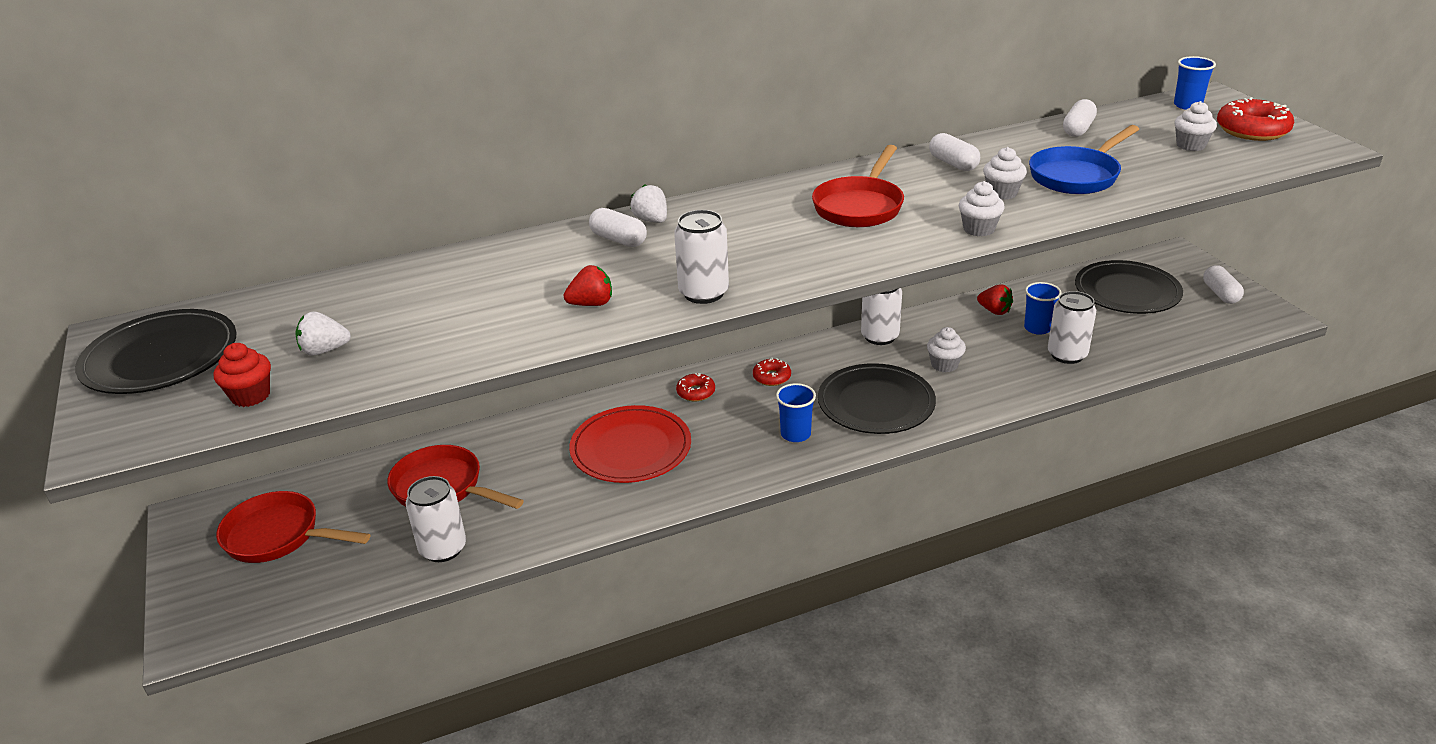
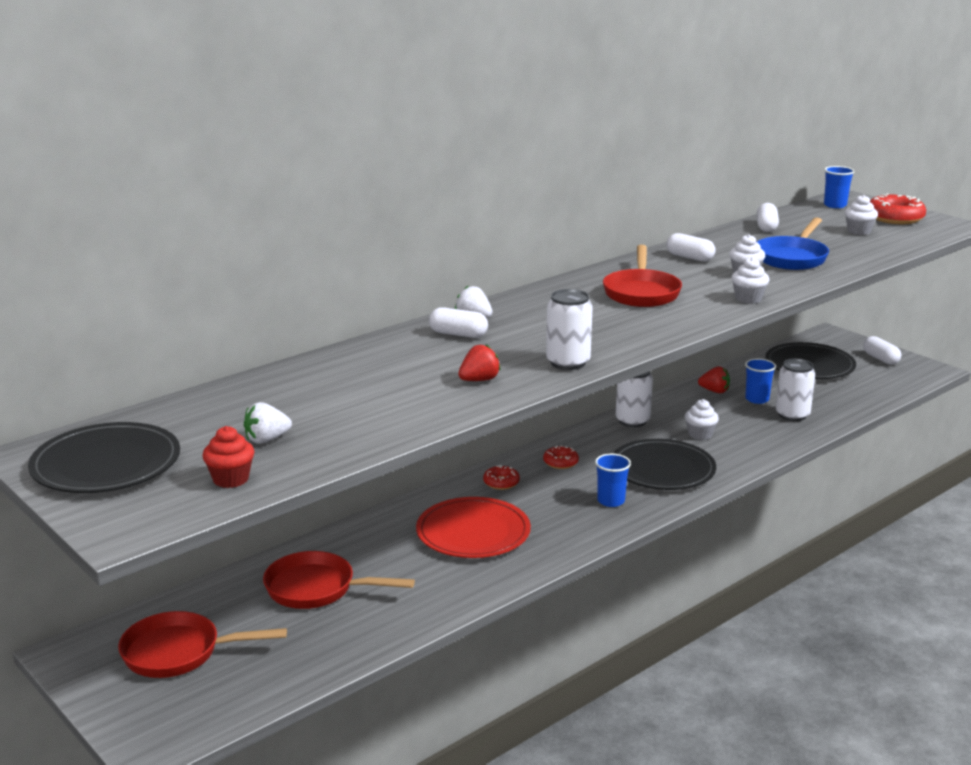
camera: 20 degrees left, 10 degrees down
white can [406,476,466,562] -> none

